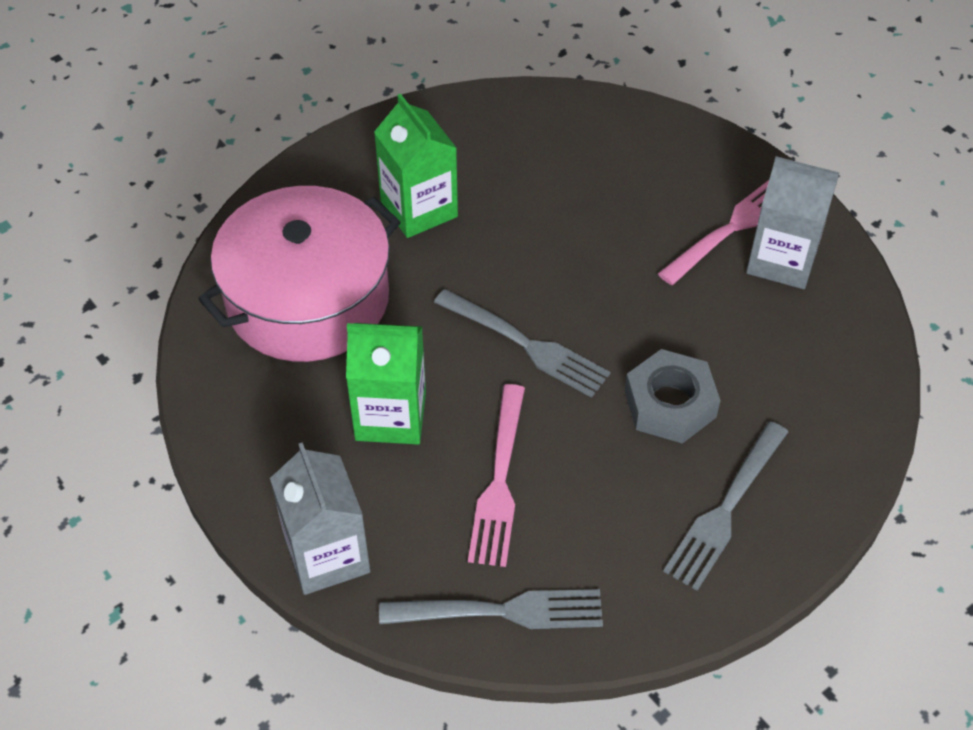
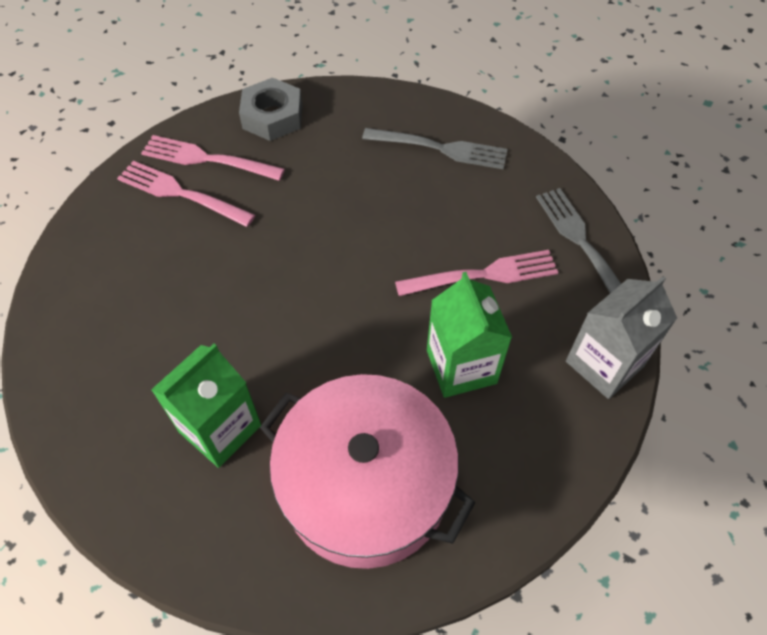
camera: 110 degrees left, 5 degrees up
grey fork [434,289,611,398] -> none
grey nut [625,349,721,444] -> grey nut moved to [239,78,302,141]
grey carton [746,156,839,289] -> pink fork [141,135,285,181]

